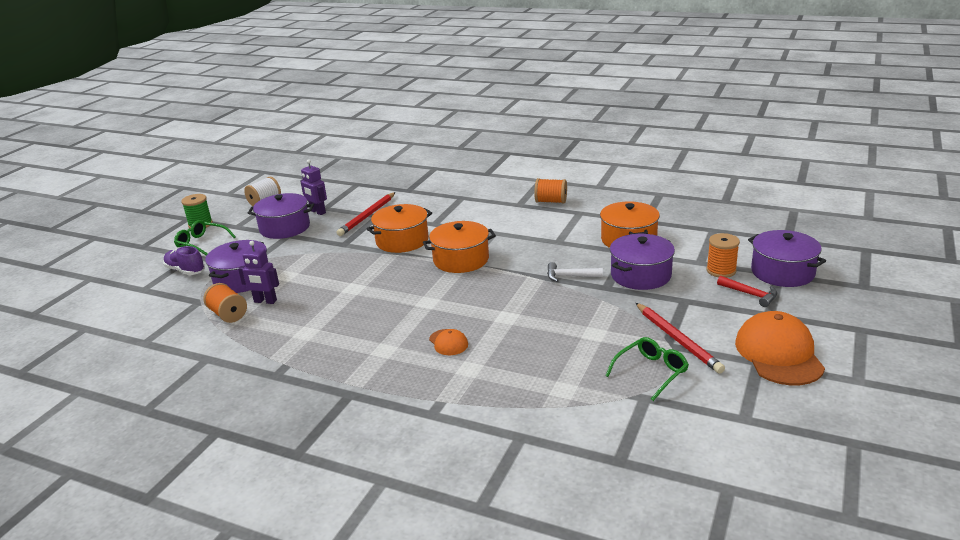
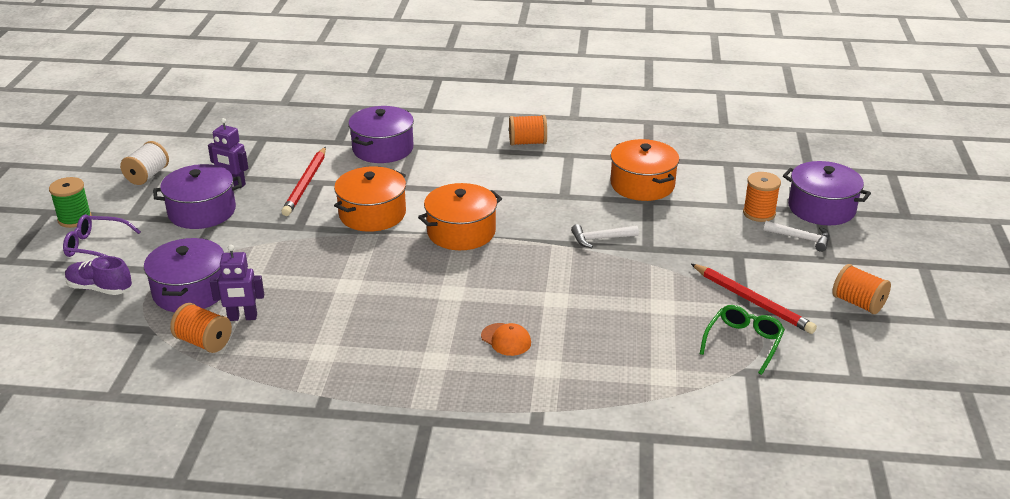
camera: 20 degrees left, 5 degrees up
green glasses [174,220,236,256] -> purple glasses [63,214,141,257]
purple pot [610,234,675,290] -> purple pot moved to [348,106,414,163]
red hammer [717,276,777,307] -> white hammer [764,221,830,252]
orange cap [735,311,825,385] -> orange spool [832,264,891,314]

